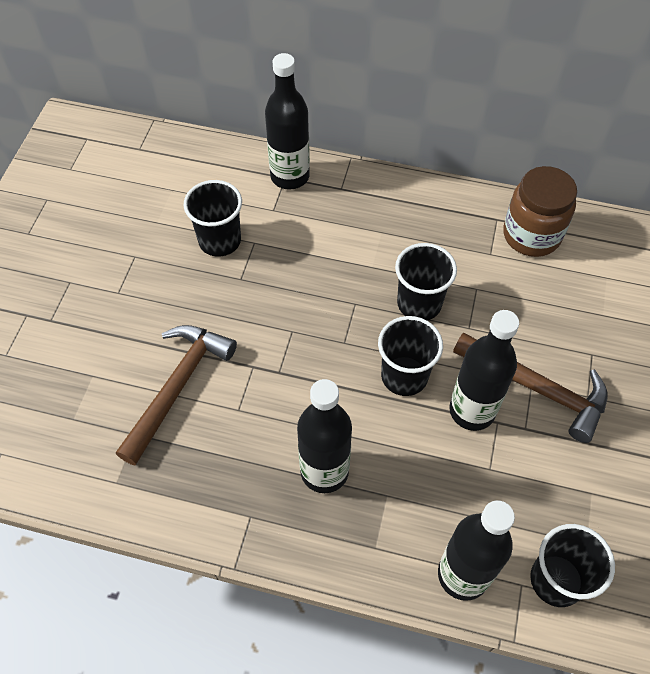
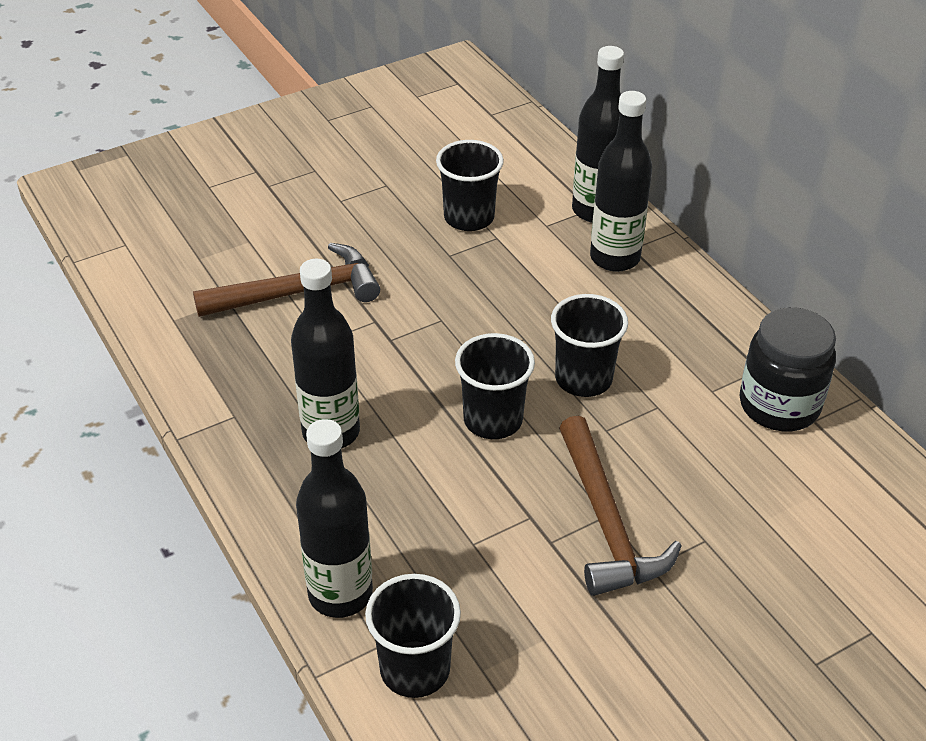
camera: 45 degrees right, 15 degrees down
black bottle [449,310,519,431] -> black bottle moved to [590,91,652,272]
brown jar [503,166,577,257] -> black jar [740,307,836,431]

